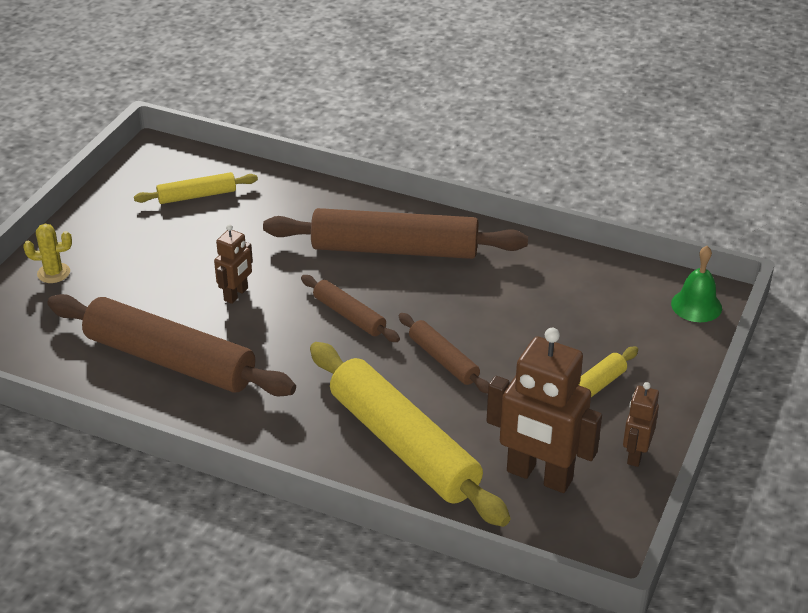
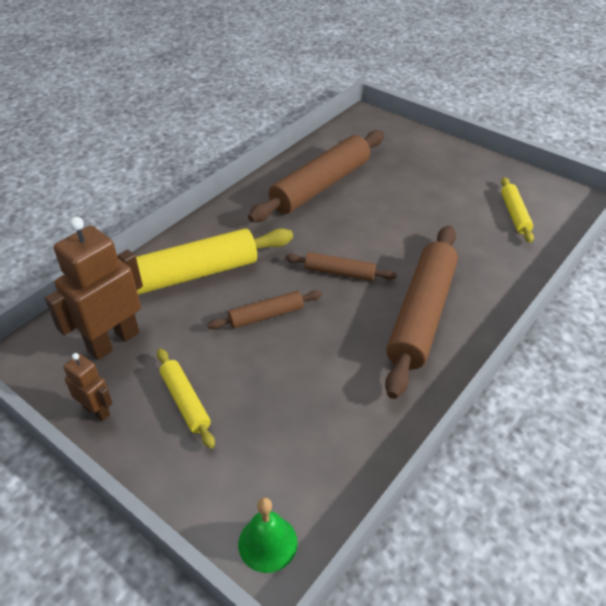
camera: 105 degrees right, 5 degrees up
yellow cactus [23,224,72,283] -> none
brown robot [214,224,253,304] -> none
brown rolling pin [301,275,400,342] -> brown rolling pin turned 45 degrees clockwise [285,252,397,281]

